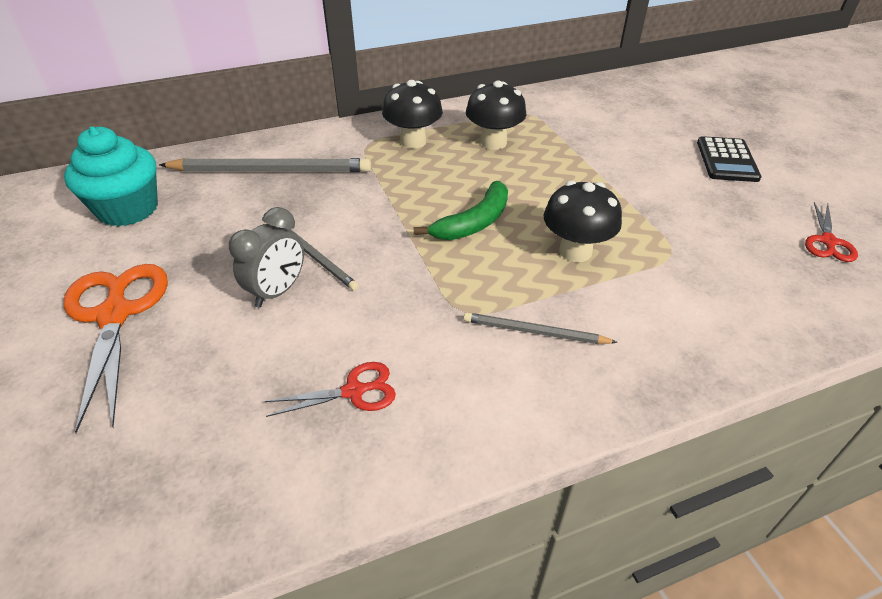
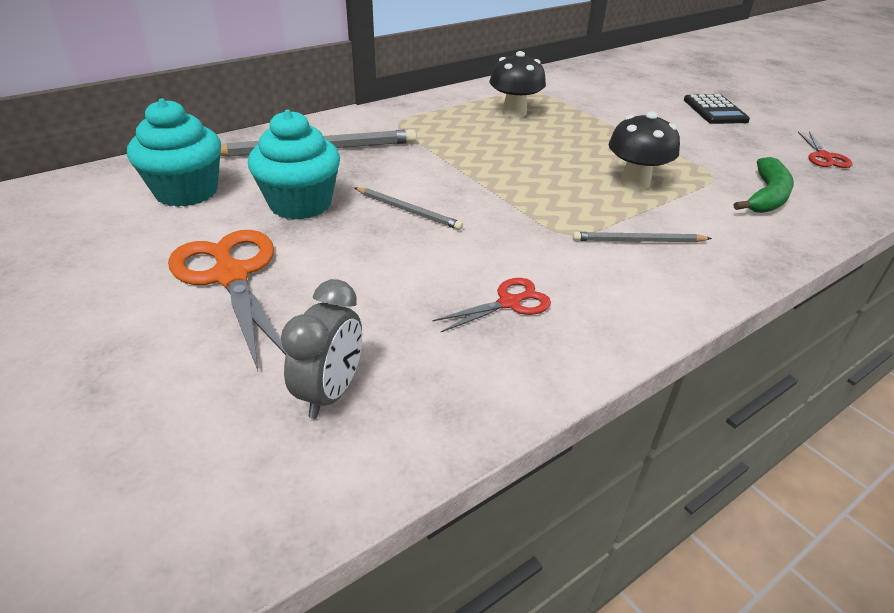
camera: 15 degrees left, 5 degrees down
grey clock [229,207,304,308] -> grey clock moved to [281,279,362,419]
black mushroom [382,80,443,149] -> none
green banana [414,181,508,240] -> green banana moved to [734,157,794,213]
none -> turquoise cupcake [248,110,340,220]

